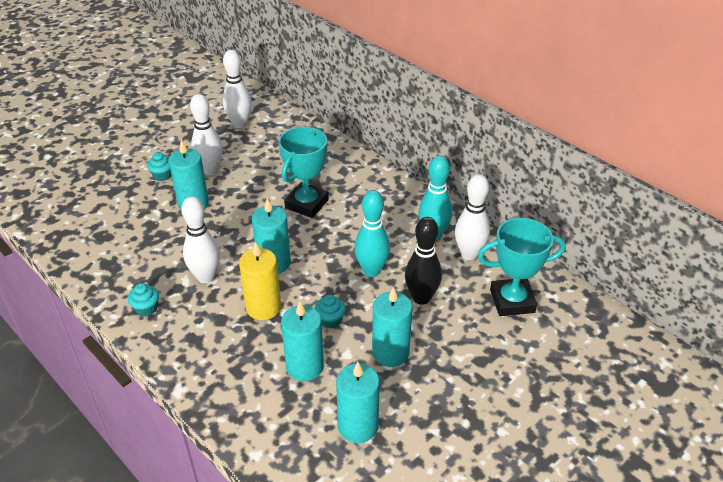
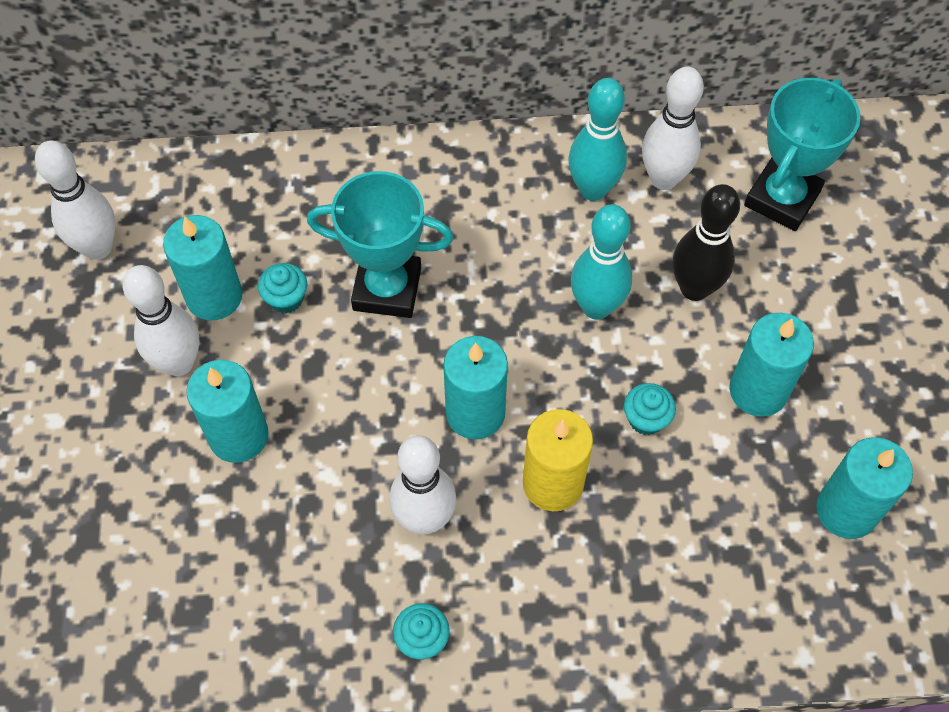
camera: 50 degrees left, 20 degrees up
turquoise cupcake [147,152,171,181] -> turquoise cupcake moved to [258,263,307,314]
turquoise trophy [279,127,329,218] -> turquoise trophy turned 60 degrees counterclockwise [307,171,454,318]
turquoise candle [281,301,324,381] -> turquoise candle moved to [163,215,242,320]

